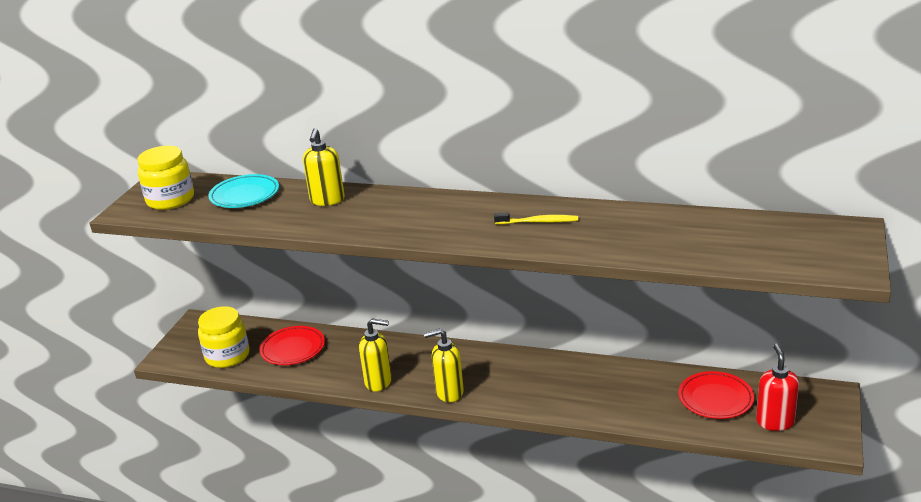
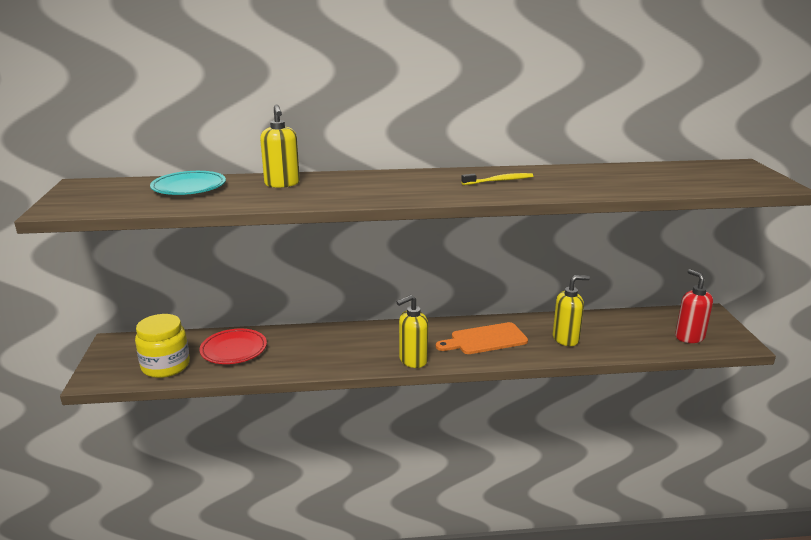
camera: 25 degrees left, 5 degrees down
yellow jar [138,146,194,210] -> none
yellow soap dispenser [359,318,392,392] -> yellow soap dispenser moved to [553,275,590,346]
red plate [678,371,754,419] -> none
none -> orange cutting board [436,322,528,354]

